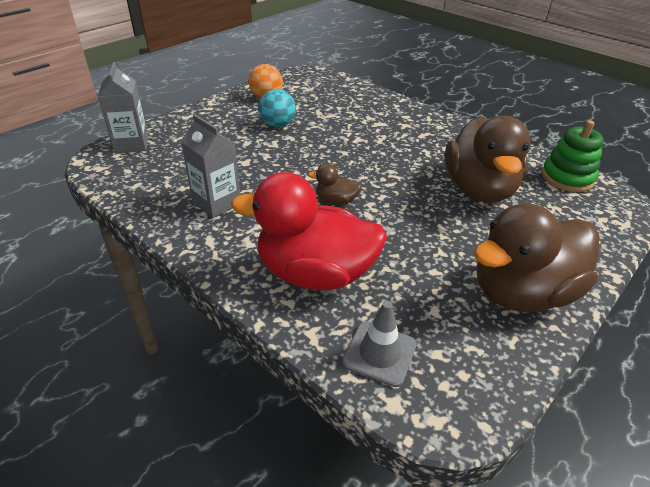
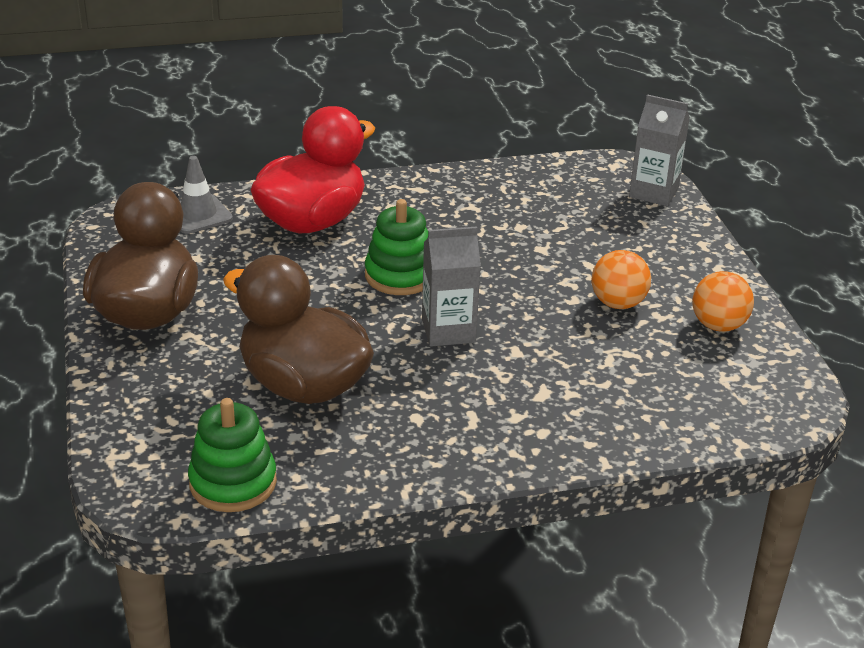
camera: 125 degrees right, 5 degrees down
grey carton [181,114,240,218] -> grey carton moved to [422,227,481,347]
turquoise ball [259,89,296,127] -> orange ball [592,250,651,309]
brown duck [308,164,362,205] -> green stacking toy [365,199,428,295]

